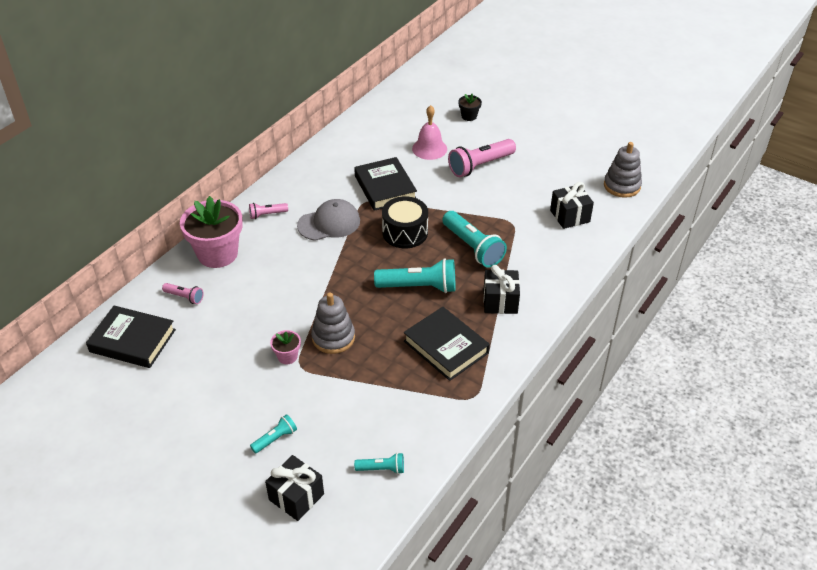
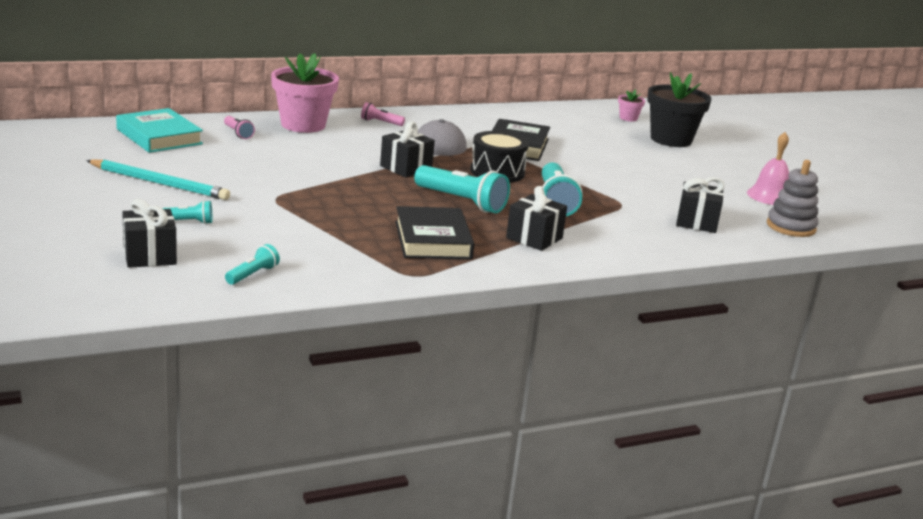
camera: 30 degrees right, 20 degrees down
black book [86,306,176,368] -> turquoise book [116,108,203,153]
pink flower pot [270,330,301,364] -> pink flower pot moved to [618,89,645,122]
grey stacking toy [311,293,355,354] -> none
turquoise flashlight [354,453,404,474] -> turquoise flashlight turned 90 degrees counterclockwise [225,244,280,285]
pink bell [412,105,447,160] -> pink bell moved to [747,132,789,205]
pink flashlight [448,139,516,177] -> none
black flower pot [458,94,482,121] -> black flower pot [647,72,712,147], size x2.21
none -> turquoise pencil [86,160,230,200]
none -> black gift [380,122,435,177]

